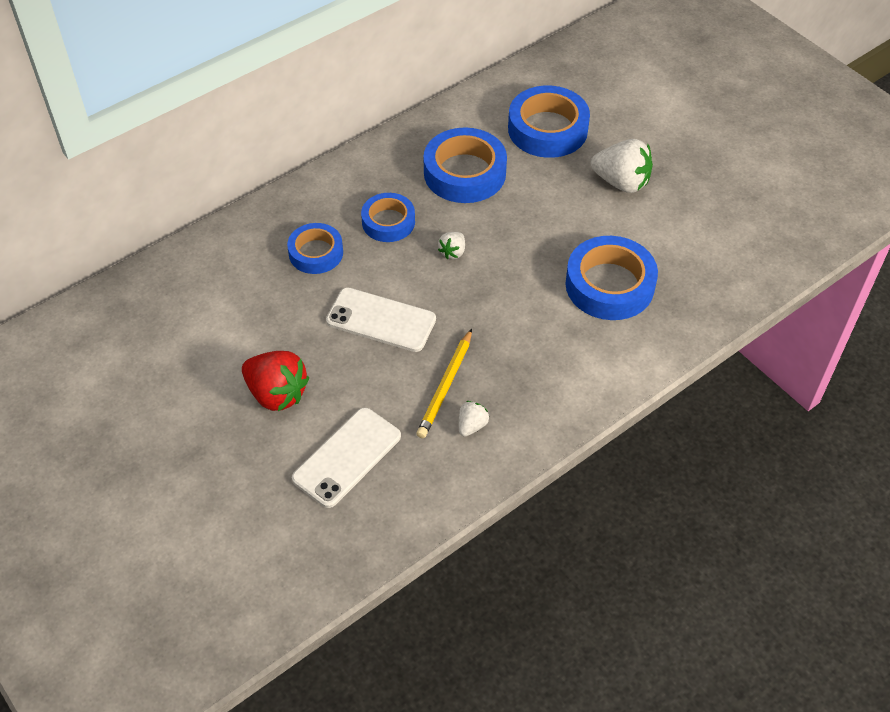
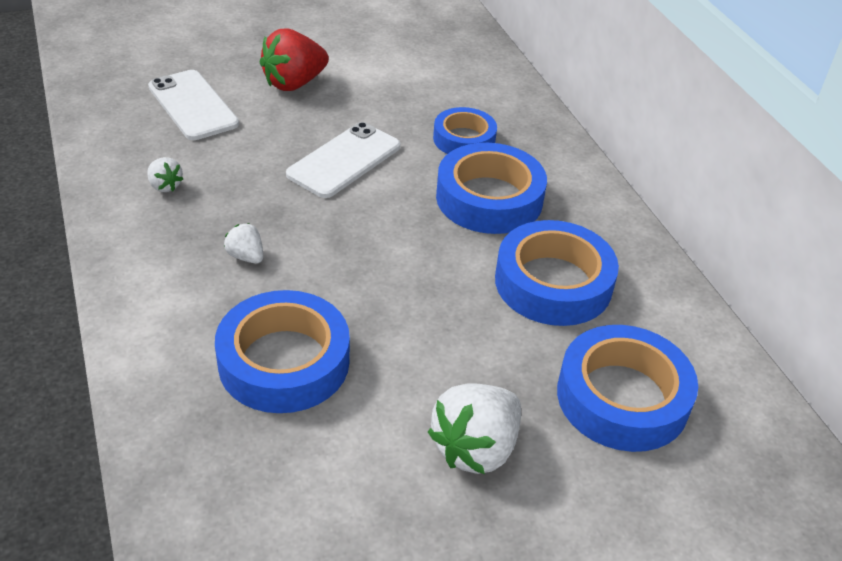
camera: 105 degrees right, 10 degrees down
blue tape [361,193,415,242] -> blue tape [436,143,547,234], size x1.60
yellow pencil [416,329,472,438] -> none
white strawberry [438,232,465,259] -> white strawberry moved to [224,223,263,264]

